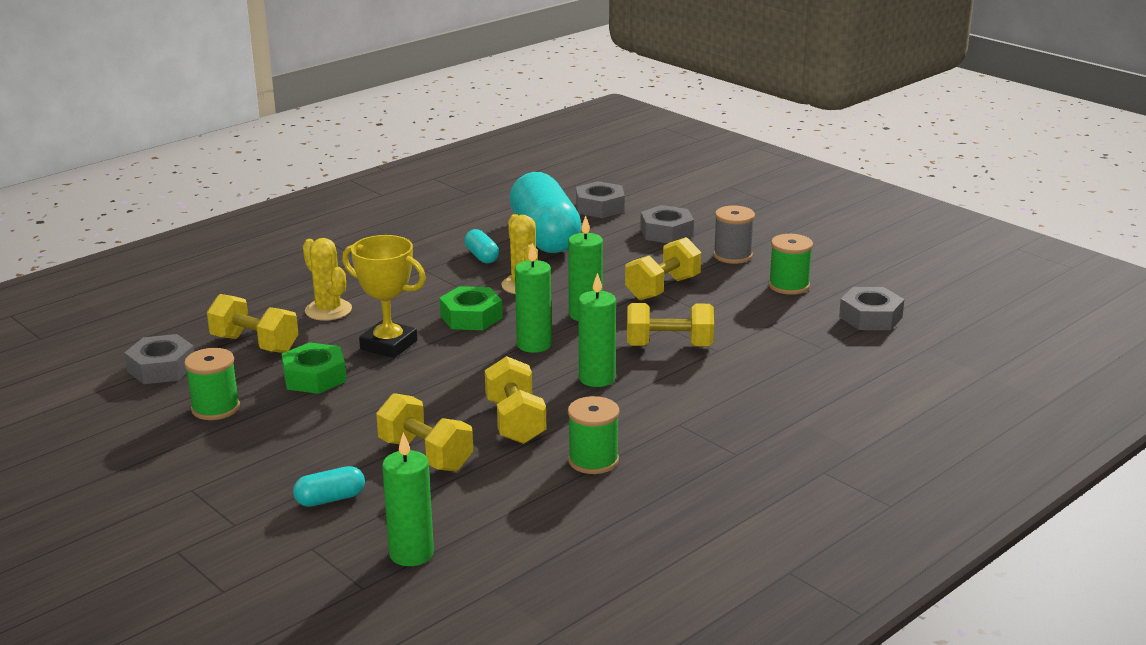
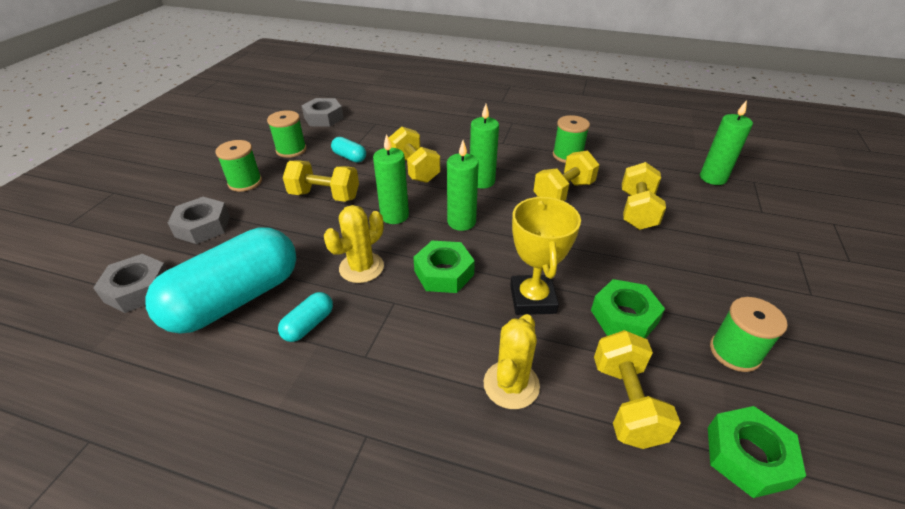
camera: 120 degrees left, 15 degrees up
grey nut [124,334,195,384] -> green nut [708,406,806,498]
turquoise capsule [293,466,365,507] -> turquoise capsule moved to [331,137,366,163]
grey spool [713,206,755,264] -> green spool [215,140,262,192]

